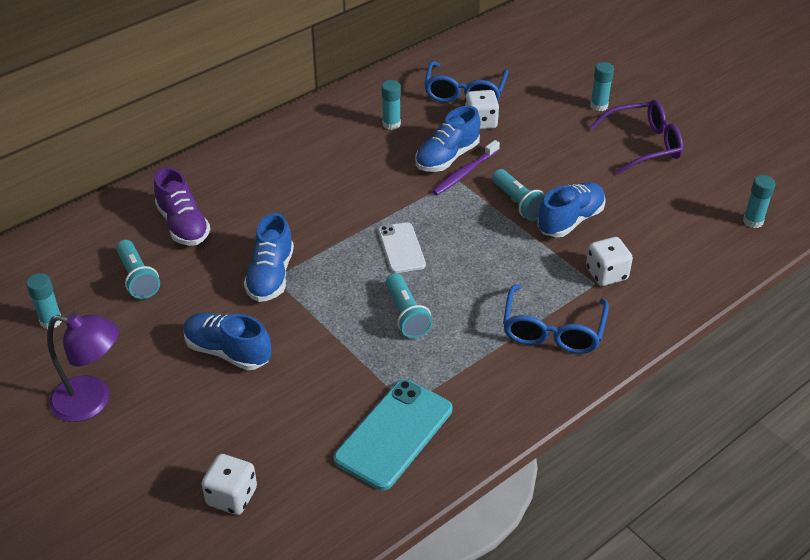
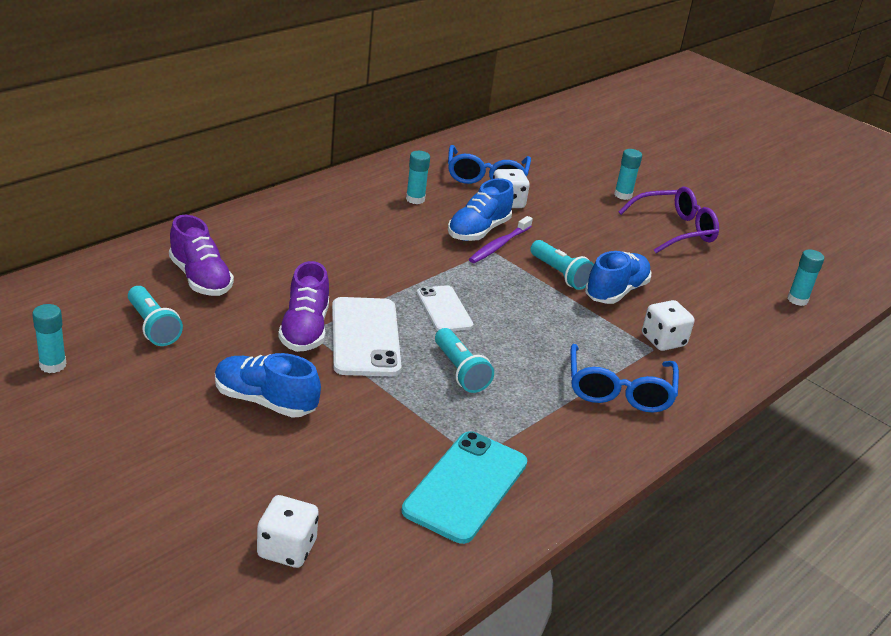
camera: 10 degrees left, 10 degrees down
purple lamp [47,313,119,422] -> none
blue shoe [244,213,294,302] -> purple shoe [278,261,329,352]
none -> white phone [332,297,401,376]

